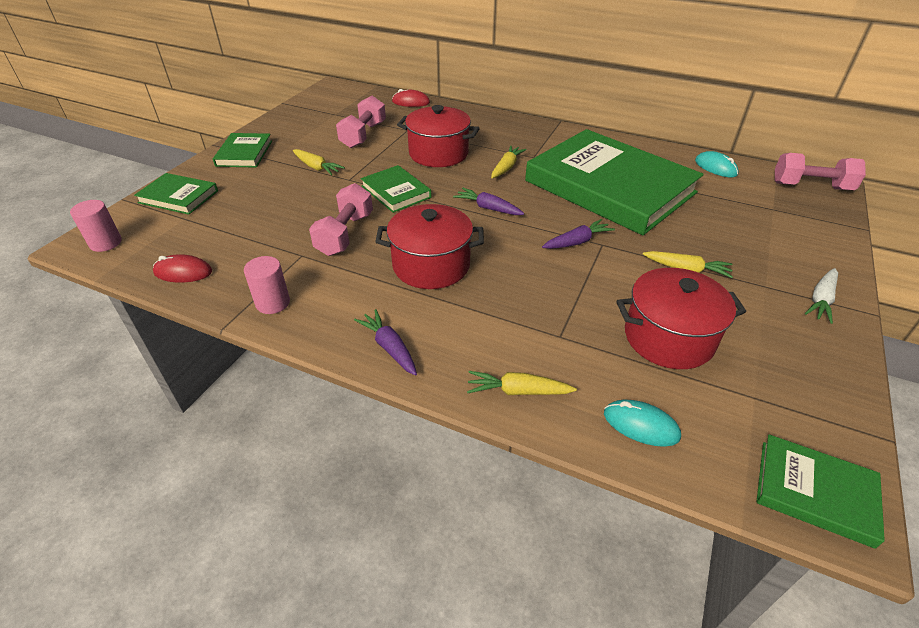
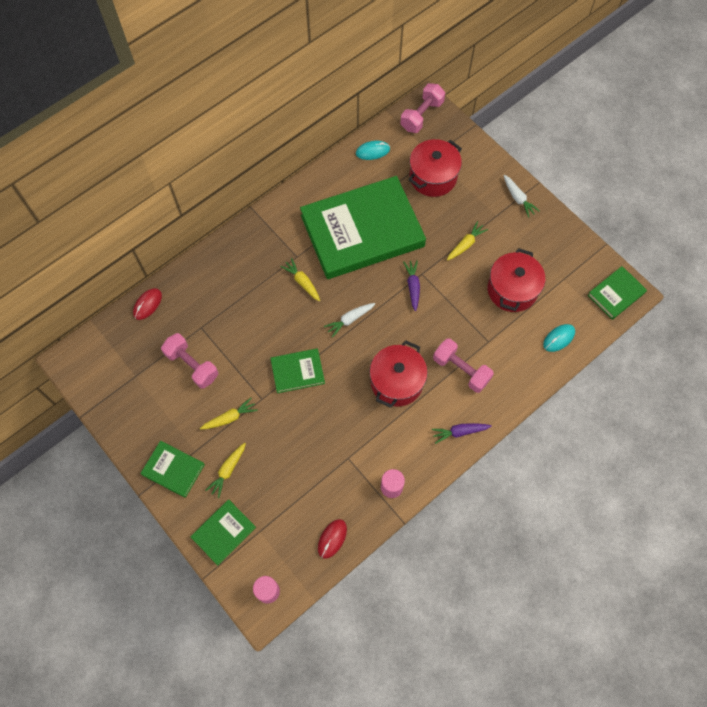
camera: 65 degrees left, 25 degrees up
pink dumbbell [309,183,373,256] -> pink dumbbell moved to [433,338,494,393]
red pot [397,105,480,167] -> red pot moved to [408,139,462,197]
purple carrot [453,188,524,215] -> white carrot [324,303,375,338]
yellow carrot [467,371,577,395] -> yellow carrot moved to [205,443,246,498]

